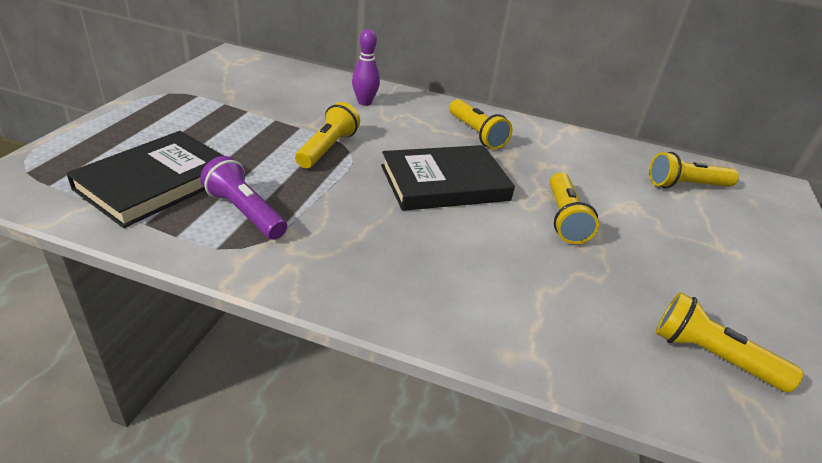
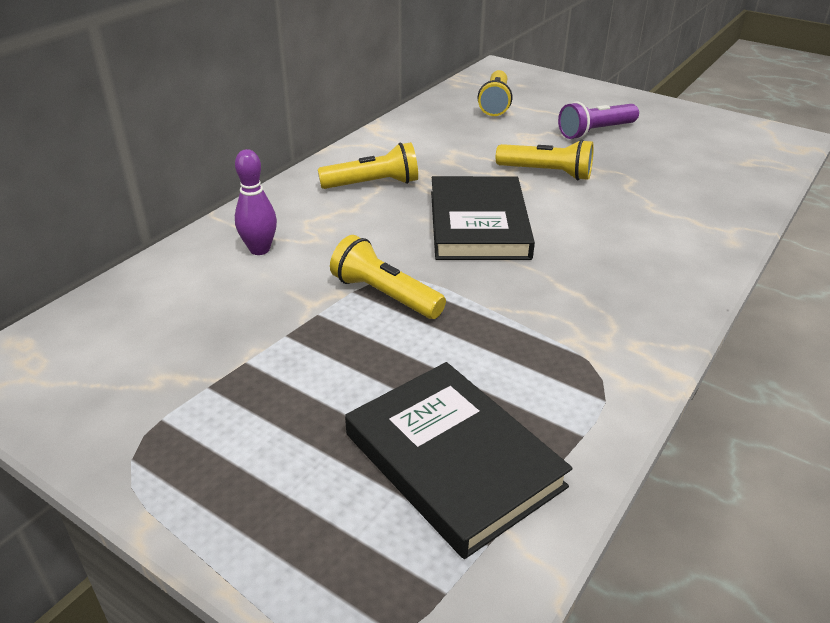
camera: 70 degrees left, 0 degrees up
purple flashlight [200,156,287,240] -> purple flashlight moved to [558,102,639,139]
yellow flashlight [656,292,803,393] -> none

